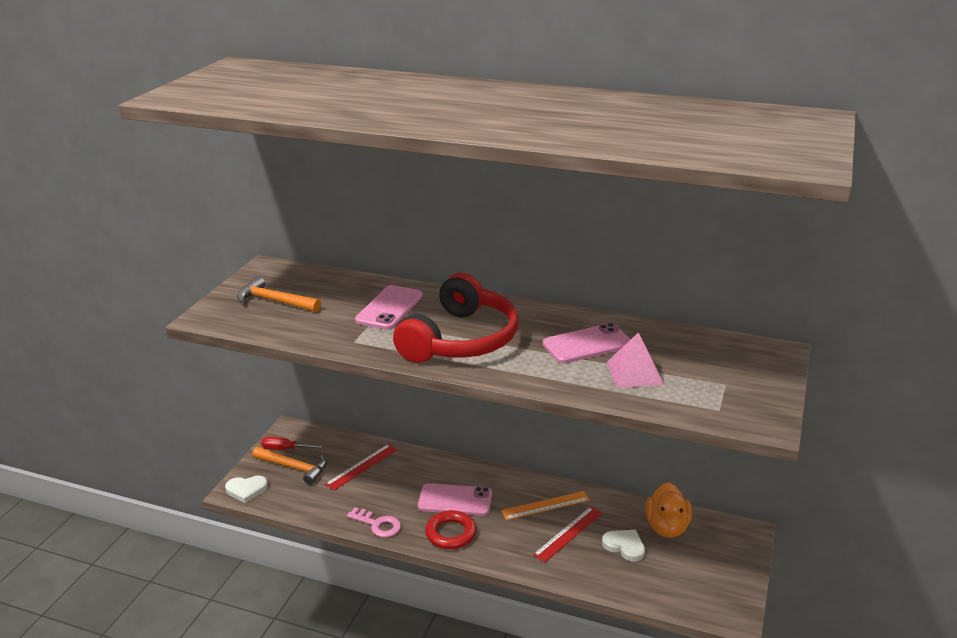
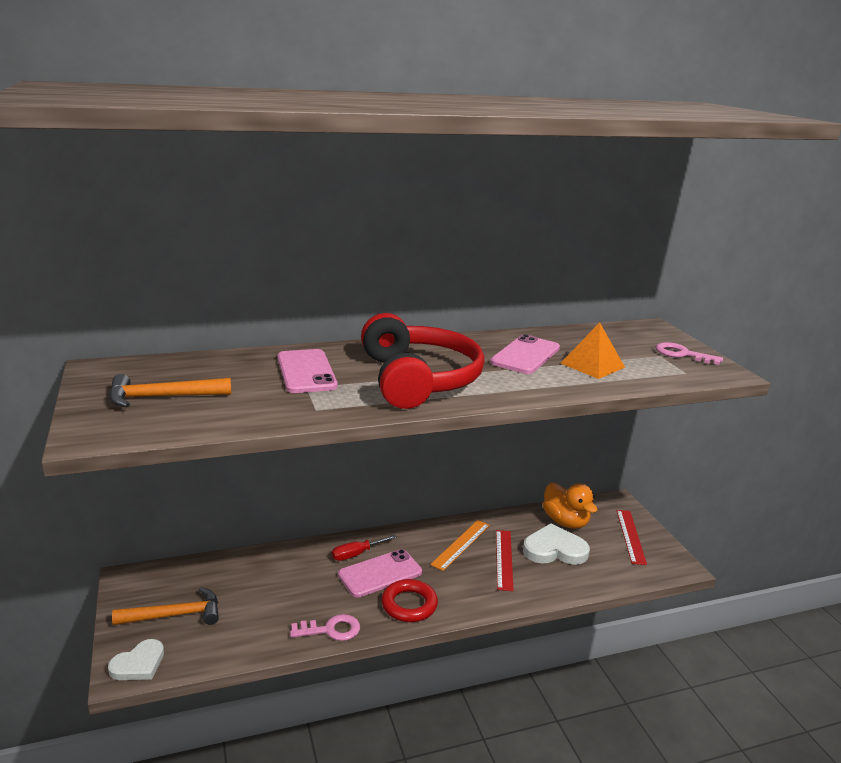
camera: 40 degrees left, 5 degrees down
red screwdriver [261,437,322,450] -> red screwdriver moved to [332,535,397,561]
red ruler [325,444,397,490] -> red ruler moved to [616,510,647,565]
white heart [602,530,645,562] -> white heart [523,523,590,565], size x1.51
pink pyramid [607,332,664,388] -> orange pyramid [560,322,625,379]
none -> pink key [656,342,723,365]

